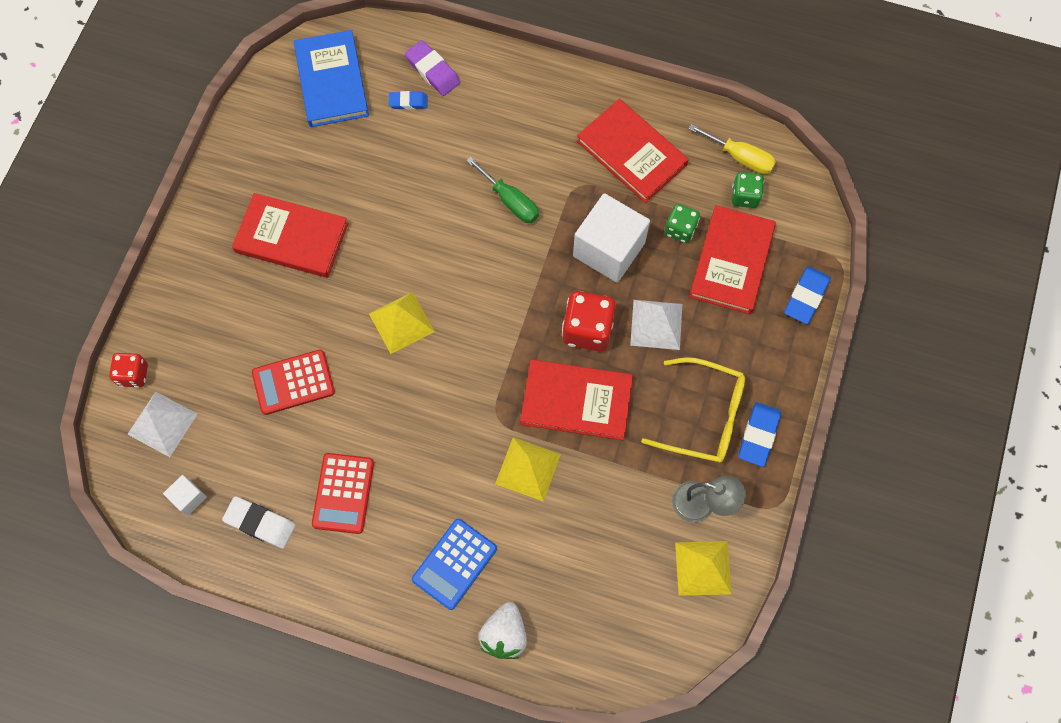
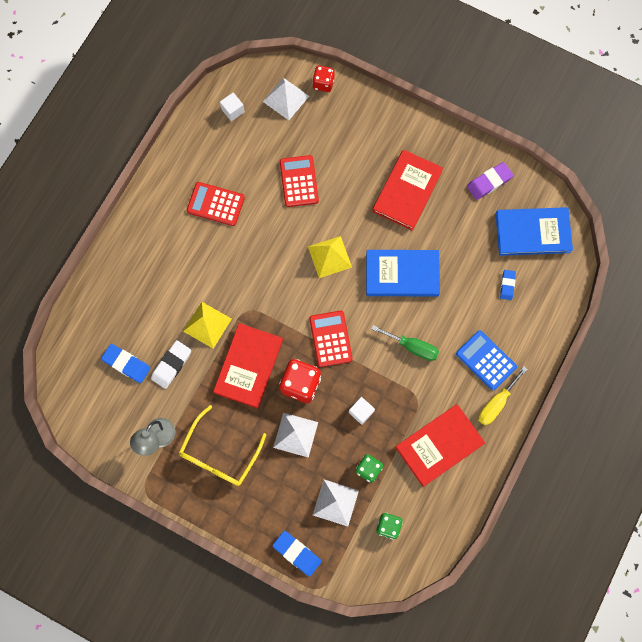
camera: 100 degrees right, 5 degrees up
white eraser [222,496,296,549] -> white eraser moved to [151,340,191,389]
purple eraser [405,40,460,96] -> purple eraser moved to [467,162,514,200]
blue calculator [412,519,497,610] -> blue calculator moved to [456,330,517,390]
green screwdriver [466,157,539,223] -> green screwdriver turned 120 degrees counterclockwise [371,325,439,361]
white strawberry [479,602,527,659] -> none
white cube [573,193,650,283] -> white cube [349,397,375,425], size x0.46
yellow pyramid [675,541,732,596] -> none
yellow screwdriver [689,124,776,174] -> yellow screwdriver moved to [478,366,527,425]
red book [689,205,776,314] -> white pyramid [313,480,359,526]
blue eraser [739,402,781,467] -> blue eraser moved to [101,344,151,383]
none -> red calculator [309,311,353,367]
none -> blue book [366,250,440,297]

